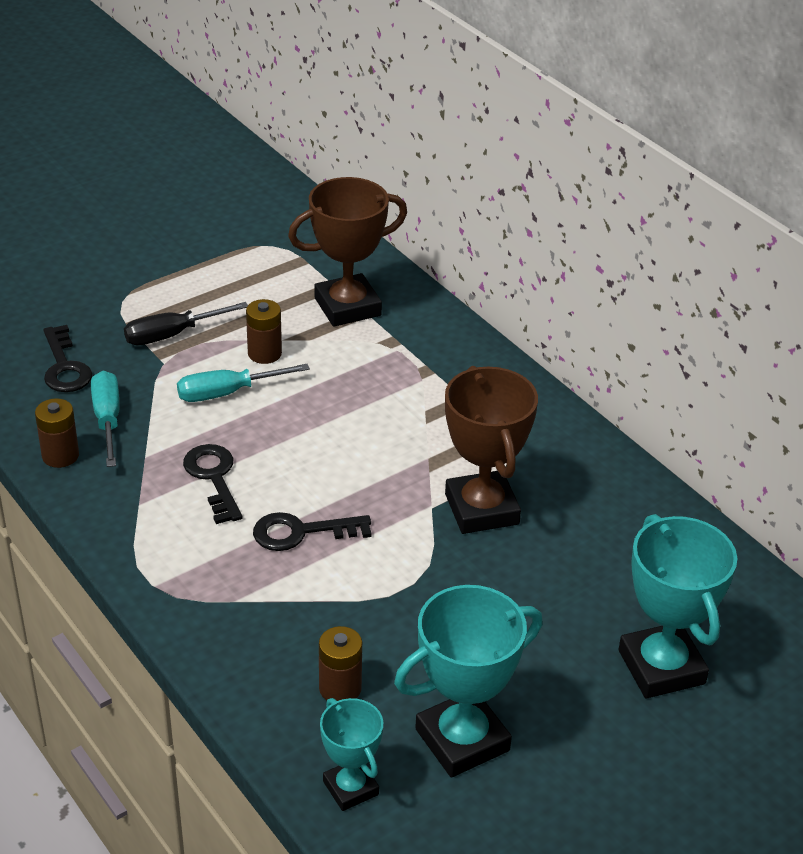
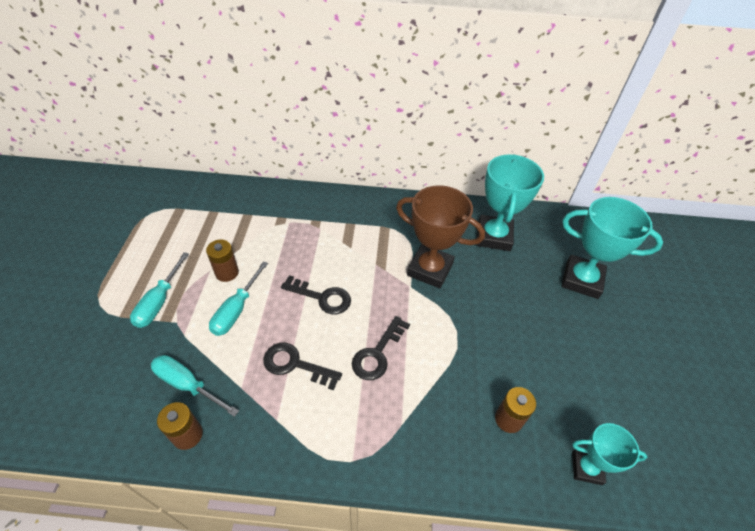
camera: 50 degrees left, 10 degrees up
black key [43,325,92,392] -> black key moved to [281,275,351,314]
black screwdriver [124,302,248,345] -> turquoise screwdriver [130,252,189,328]
brown trophy [288,177,407,327] -> none
turquoise trophy [394,585,543,778] -> turquoise trophy moved to [476,154,544,251]

